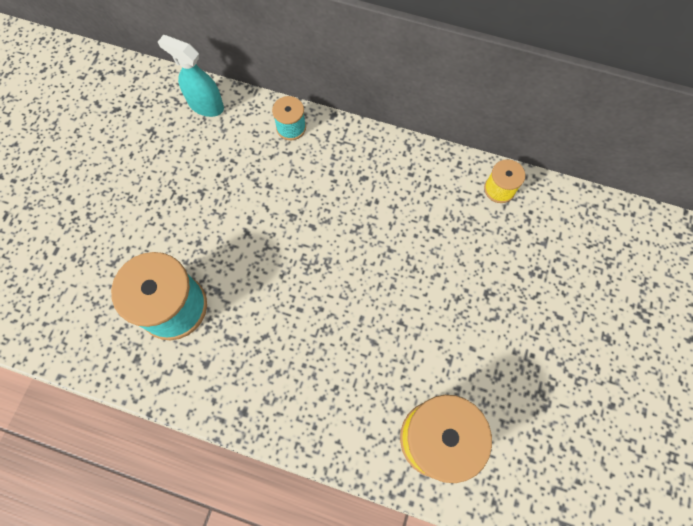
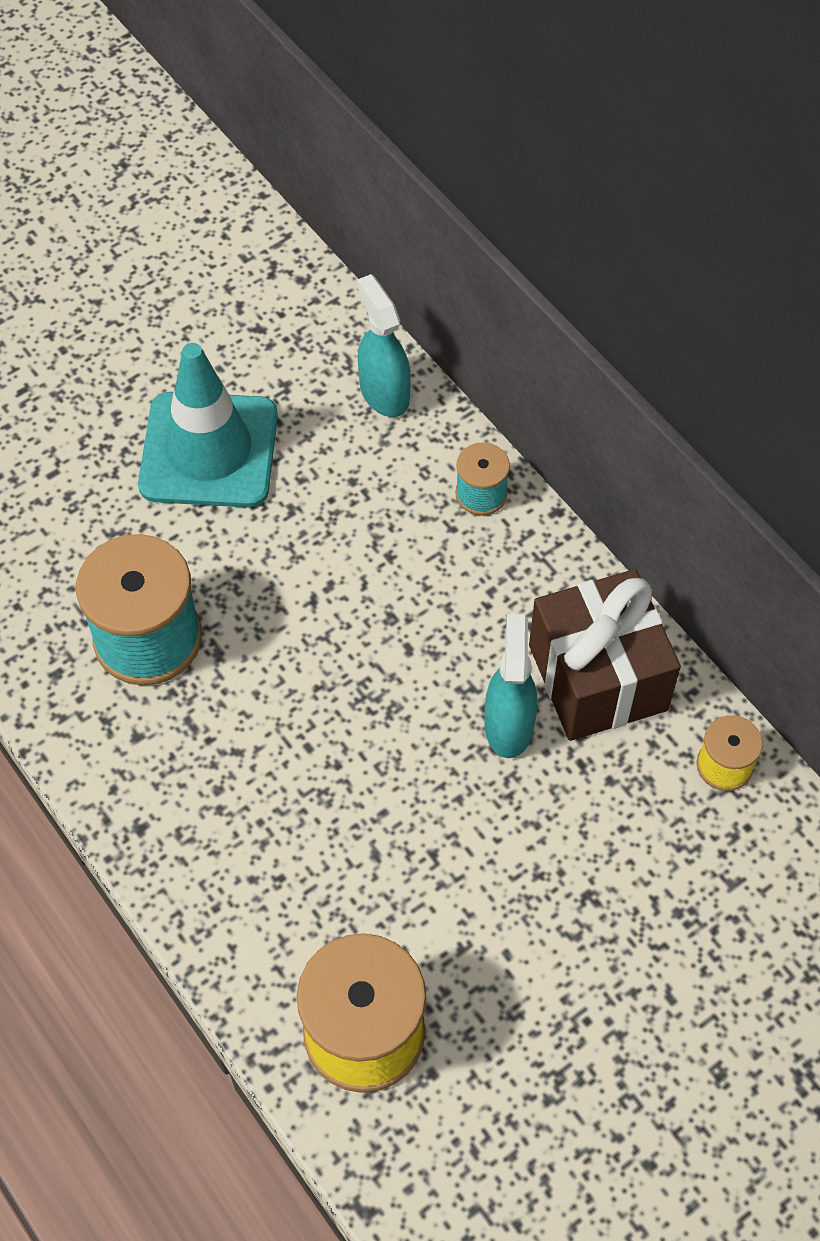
camera: 35 degrees right, 10 degrees down
none -> turquoise traffic cone [138,343,278,508]
none -> turquoise spray bottle [485,614,537,758]
none -> brown gift [529,569,681,741]

